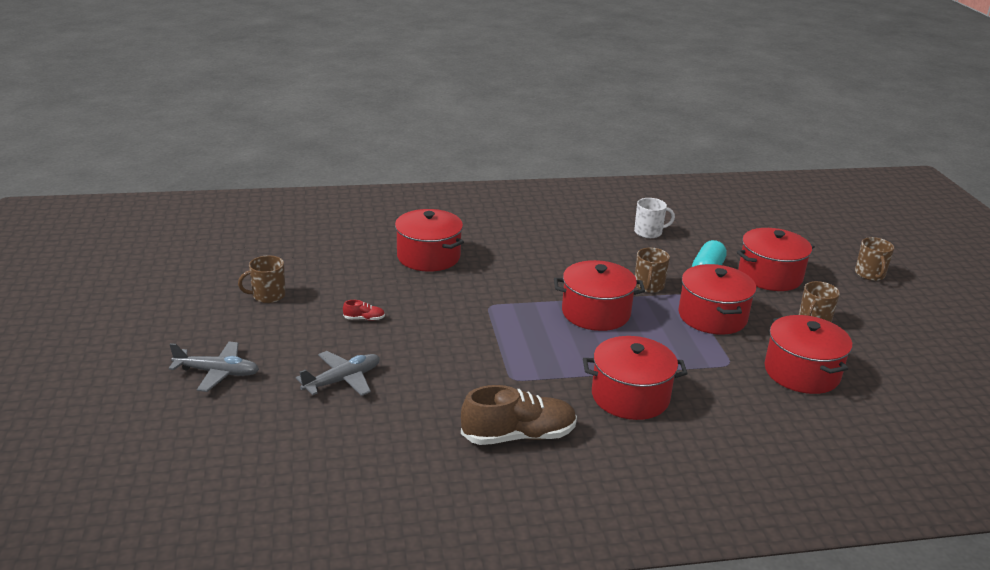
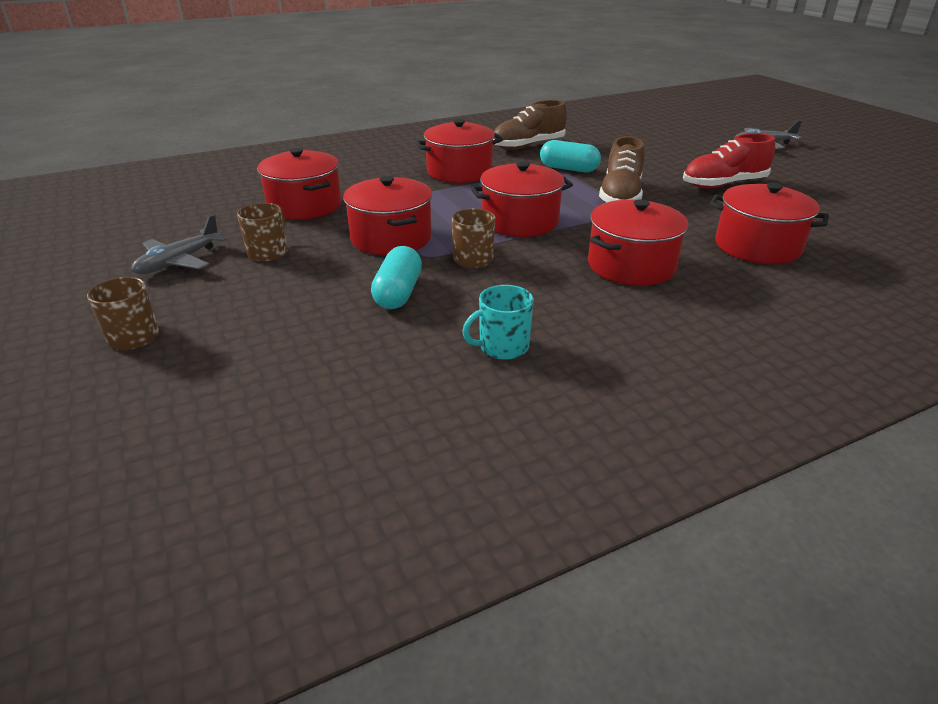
camera: 165 degrees right, 5 degrees up
brown mug [238,255,286,303] -> none
grey plane [296,351,380,396] -> grey plane moved to [131,215,227,274]
red shoe [343,300,385,321] -> red shoe [683,133,775,188], size x2.41
white mug [634,198,675,238] -> turquoise mug [462,285,534,360]
red pot [737,228,815,291] -> red pot moved to [588,199,688,286]
none -> turquoise capsule [540,140,601,172]
none -> brown shoe [599,136,644,202]

